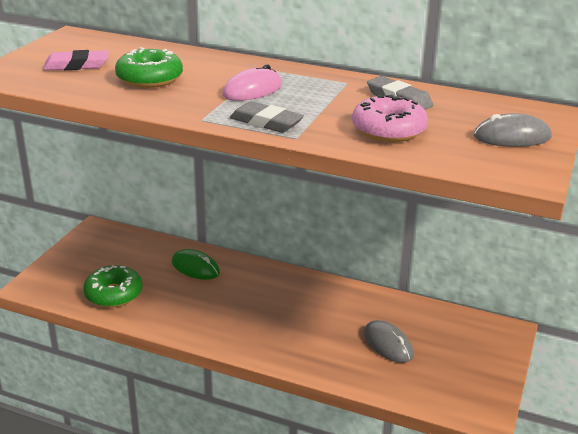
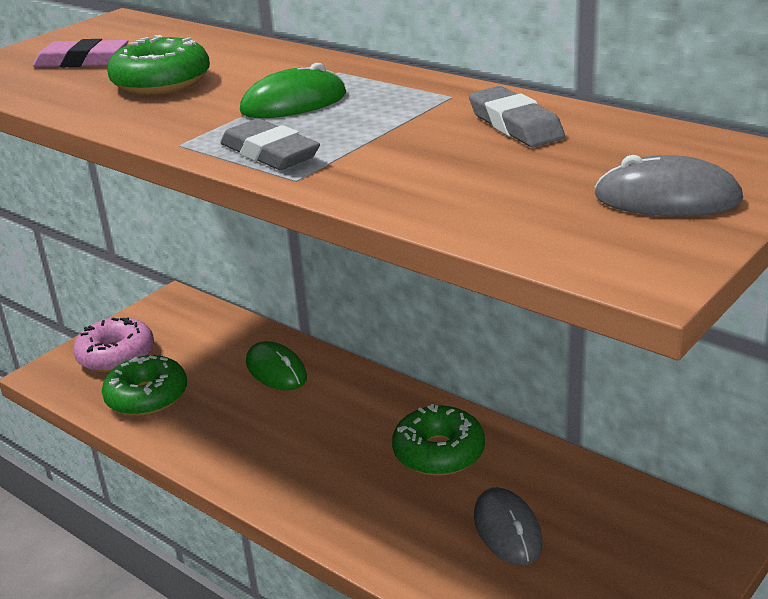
camera: 20 degrees right, 0 degrees up
pink mouse [222,64,282,101] -> green mouse [240,63,346,118]
pink donut [352,94,428,142] -> pink donut moved to [73,317,154,373]
none -> green donut [392,404,485,476]

